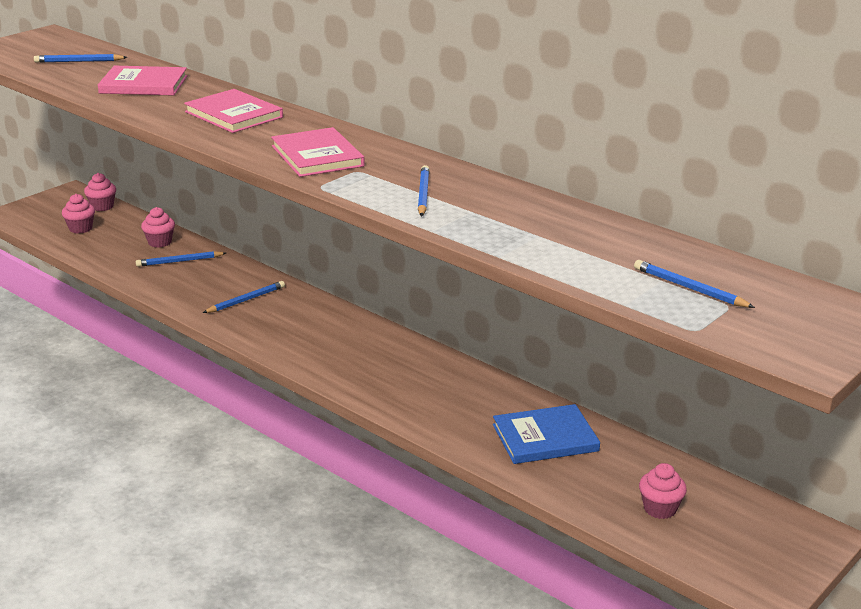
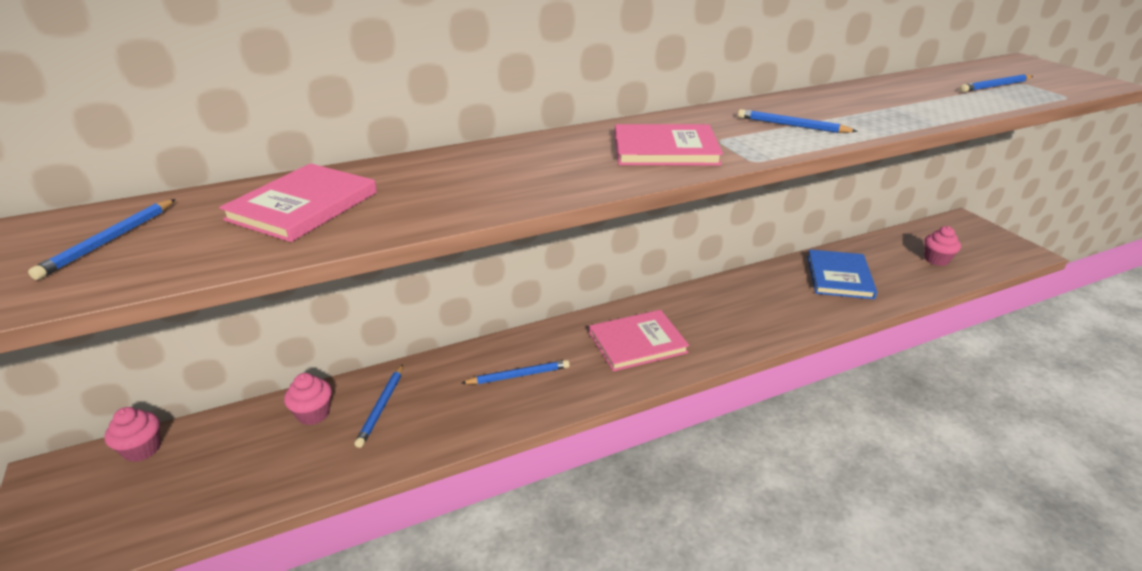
camera: 65 degrees left, 5 degrees up
pink cupcake [62,194,95,234] -> none
pink book [184,89,283,133] -> pink book moved to [589,310,689,371]
blue pencil [203,281,285,313] -> blue pencil turned 90 degrees clockwise [462,360,570,384]

